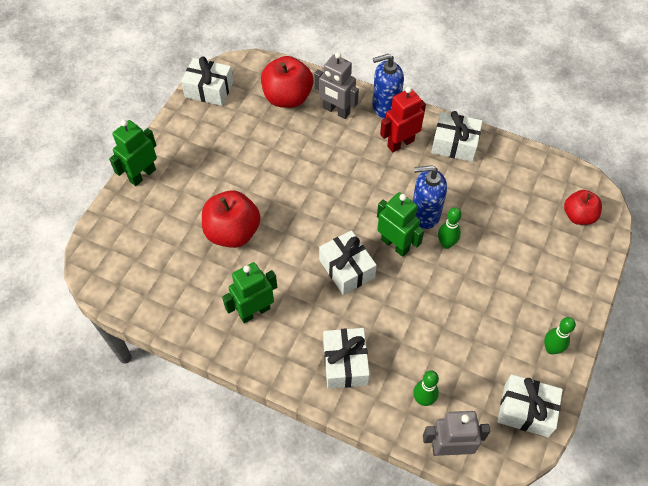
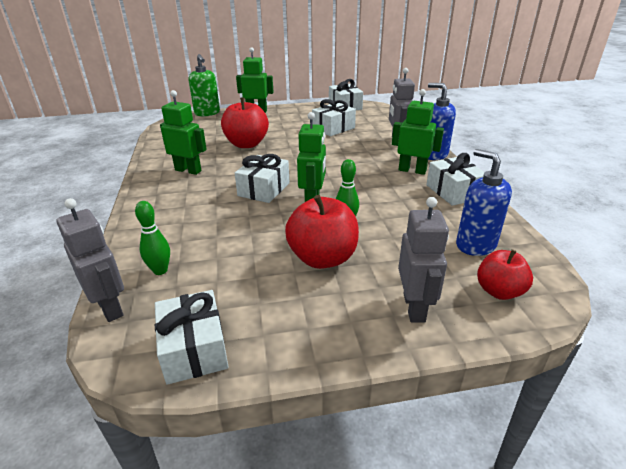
camera: 55 degrees right, 25 degrees down
red apple [261,56,313,108] -> red apple moved to [285,195,359,269]
white gift [323,328,370,389] -> white gift moved to [312,99,356,136]
red robot [380,87,426,152] -> green robot [392,89,444,175]
blue soap dispenser [413,165,447,229] -> blue soap dispenser moved to [456,149,512,256]
green bowling pin [544,317,576,354] -> none
none -> green soap dispenser [189,54,220,116]
none -> grey robot [398,197,449,323]

